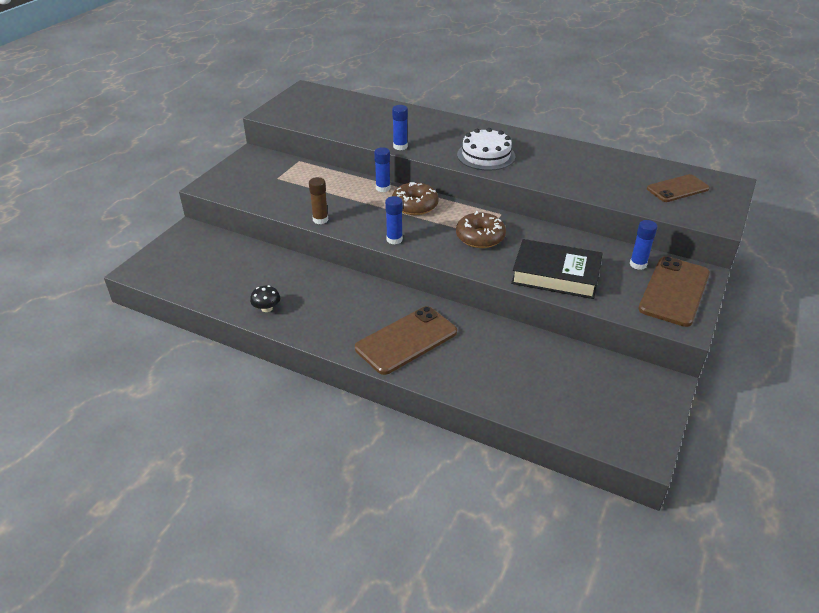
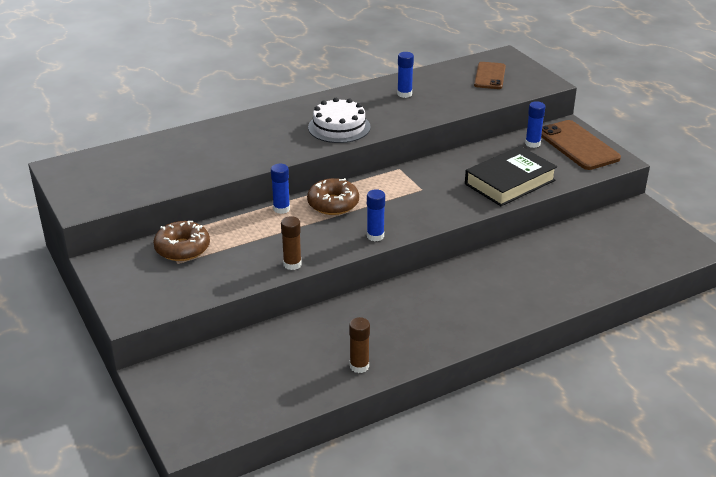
camera: 55 degrees left, 5 degrees down
black mushroom [250,285,280,312] -> brown glue stick [349,317,370,373]
brown phone [355,306,457,375] -> none
blue glue stick [392,105,408,150] -> blue glue stick moved to [397,52,414,98]
brown donut [456,211,506,248] -> brown donut moved to [153,221,210,261]

